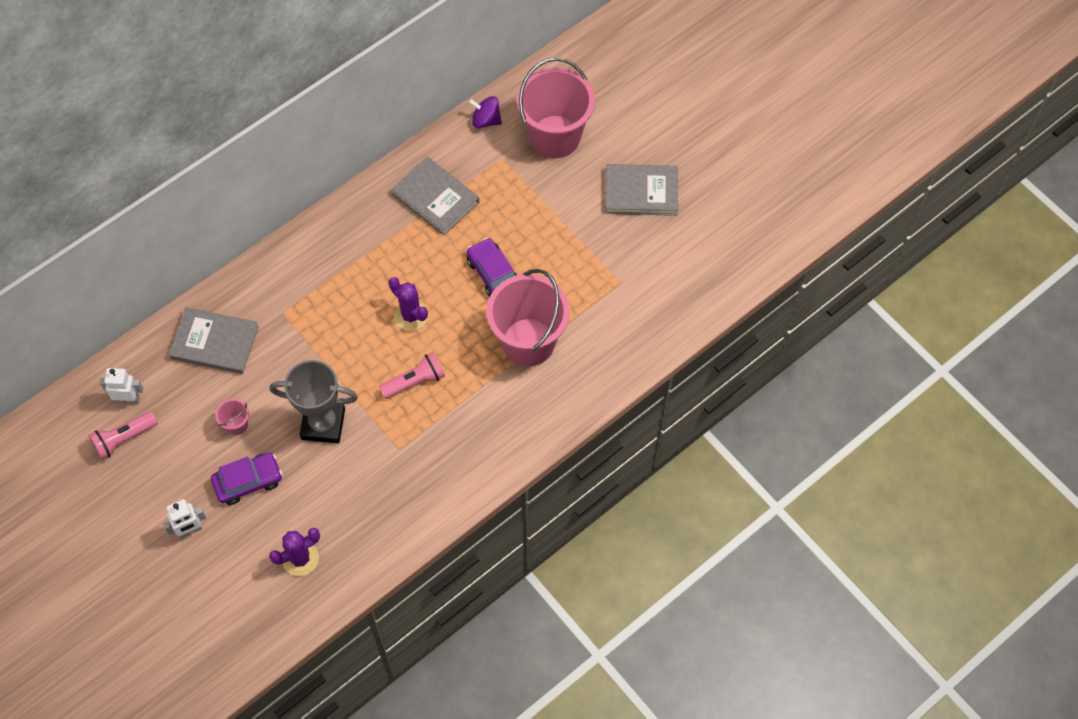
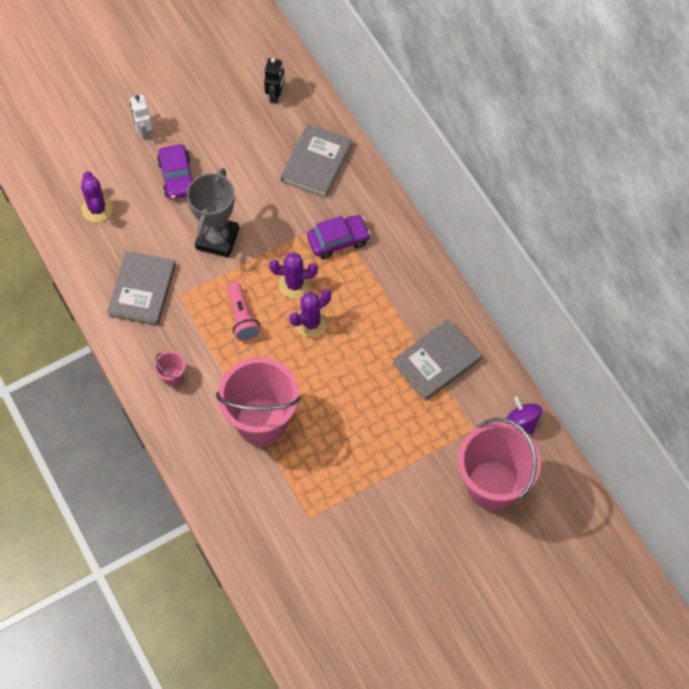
camera: 100 degrees right, 0 degrees up
pink flashlight [89,411,158,460] -> none
white robot [100,368,143,404] -> black robot [264,58,285,104]
pink bucket [215,399,249,435] -> pink bucket moved to [154,351,186,386]
purple car [467,238,517,297] -> purple car moved to [307,215,371,259]
purple spinning top [469,96,502,128] -> purple spinning top turned 60 degrees counterclockwise [506,396,542,435]
grey book [605,164,678,216] -> grey book moved to [107,251,176,326]
none -> purple cactus [269,252,318,299]

